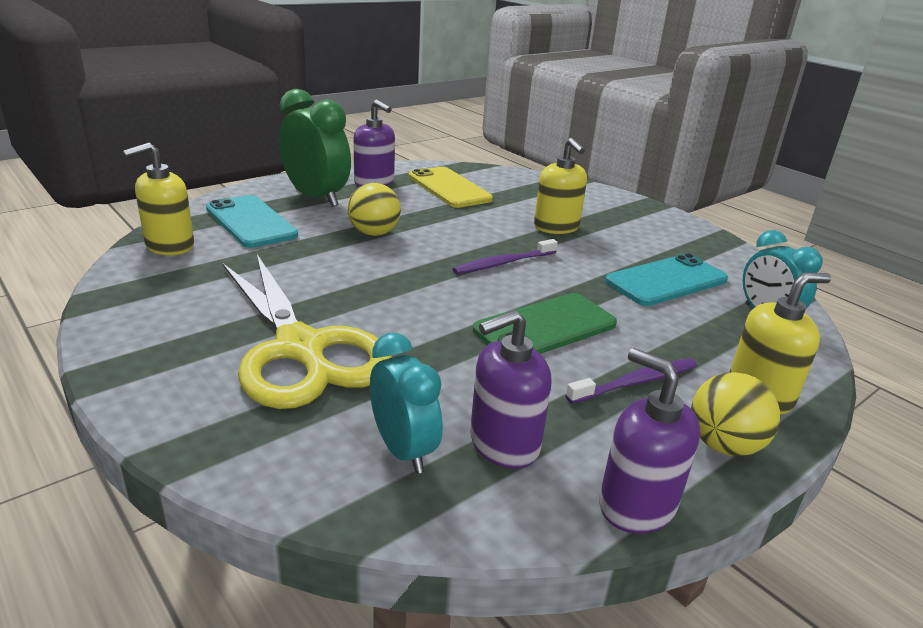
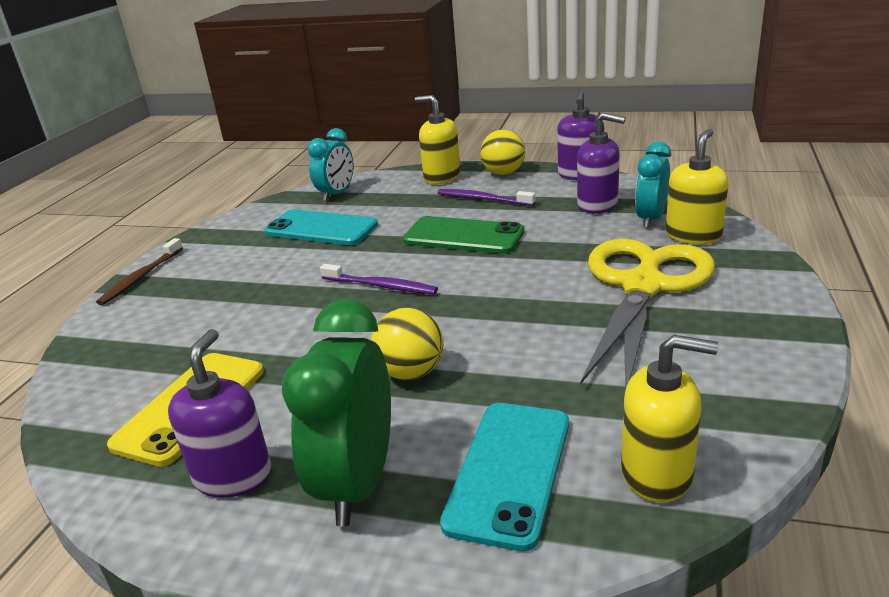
camera: 120 degrees left, 0 degrees up
yellow soap dispenser [534,138,587,234] -> yellow soap dispenser moved to [666,129,728,244]
none -> brown toothbrush [96,238,183,305]

